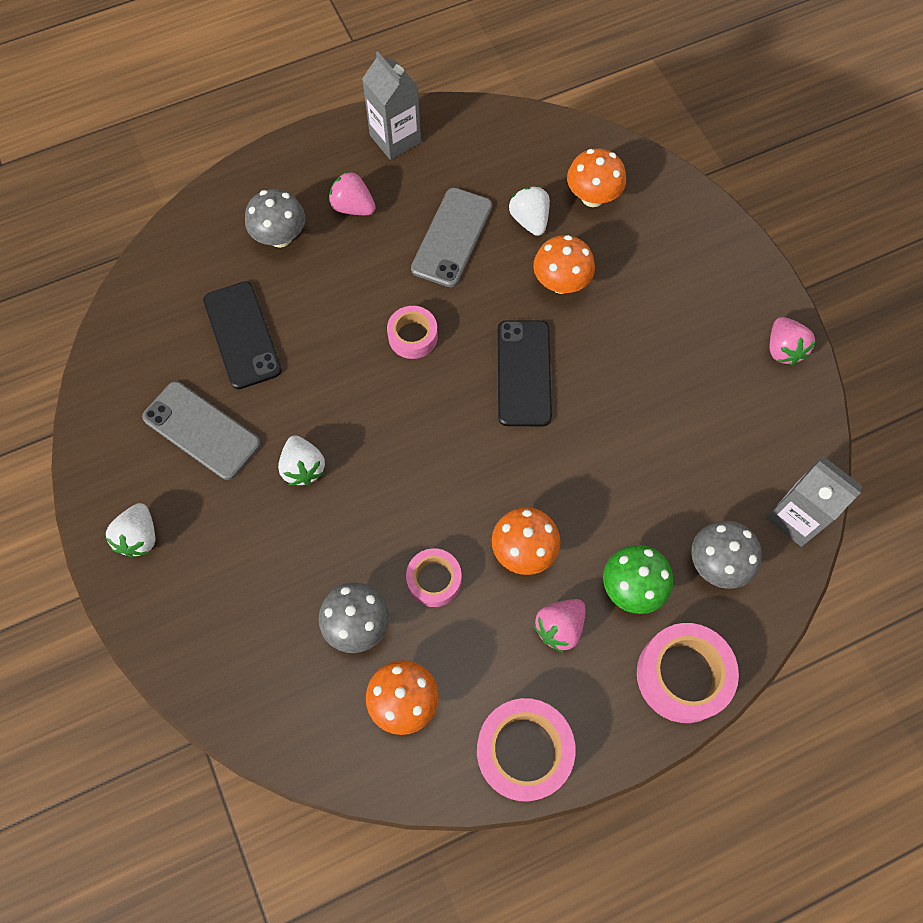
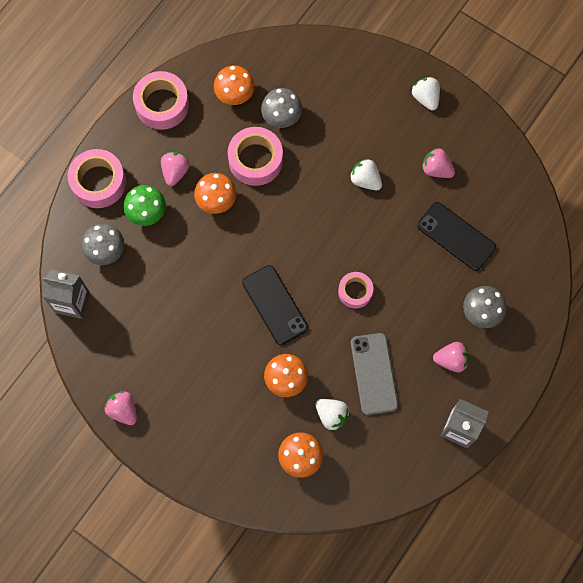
camera: 150 degrees right, 5 degrees up
grey phone [142,381,261,480] -> pink strawberry [422,148,455,178]
pink tape [406,548,461,607] -> pink tape [228,127,283,186], size x1.64

